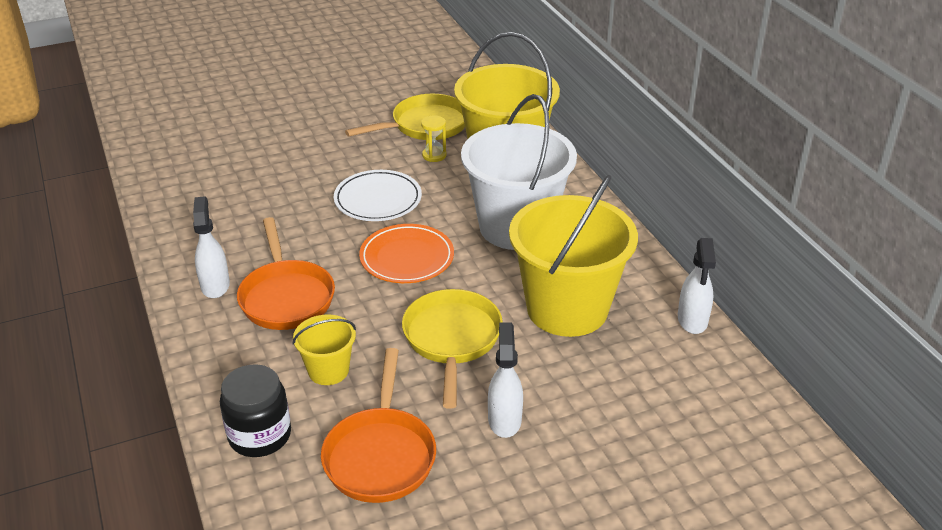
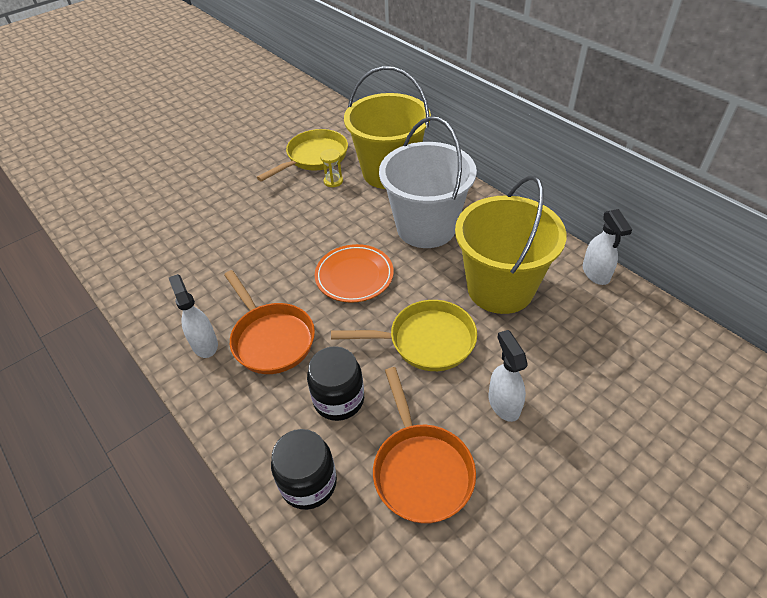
camera: 15 degrees left, 10 degrees up
yellow bucket [292,315,356,385] -> black jar [307,346,364,421]
white plate [334,170,422,221] -> none
yellow pan [402,289,503,409] -> yellow pan turned 105 degrees clockwise [331,300,477,371]

